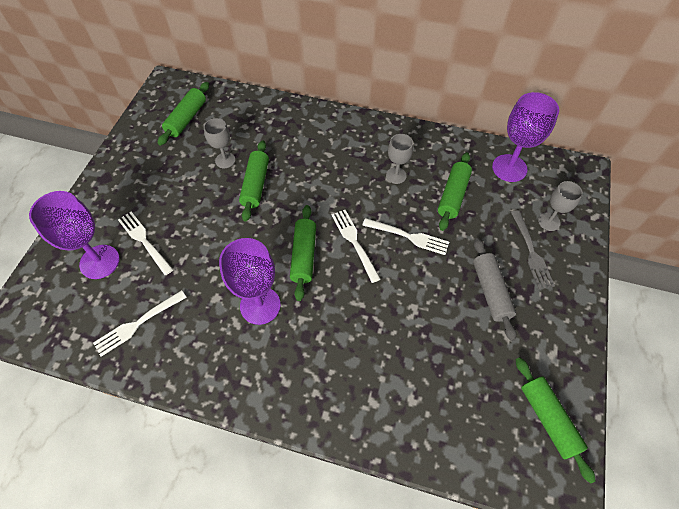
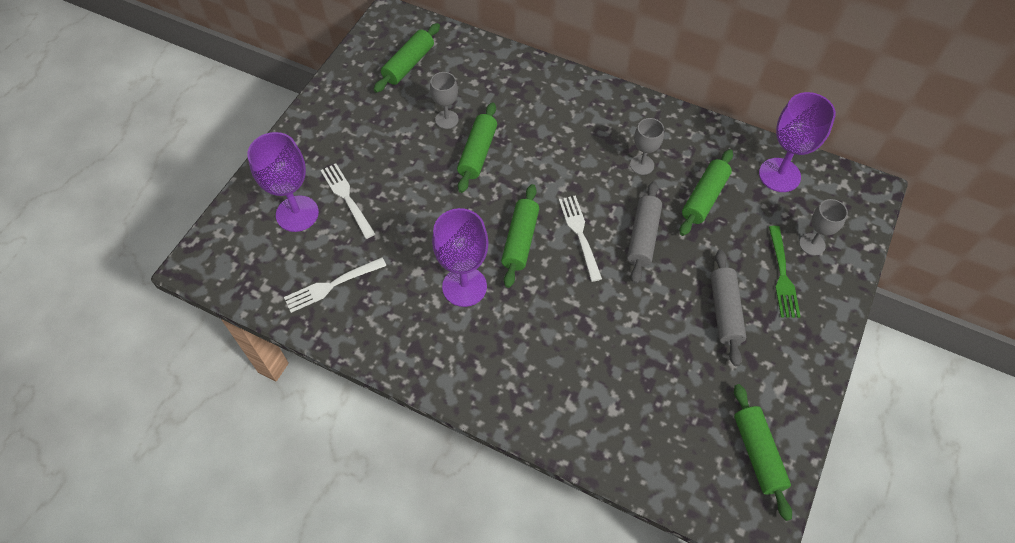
camera: 10 degrees right, 0 degrees up
white fork [362,218,449,255] -> grey rolling pin [627,181,662,284]
grey fork [511,210,555,289] -> green fork [769,226,801,318]

